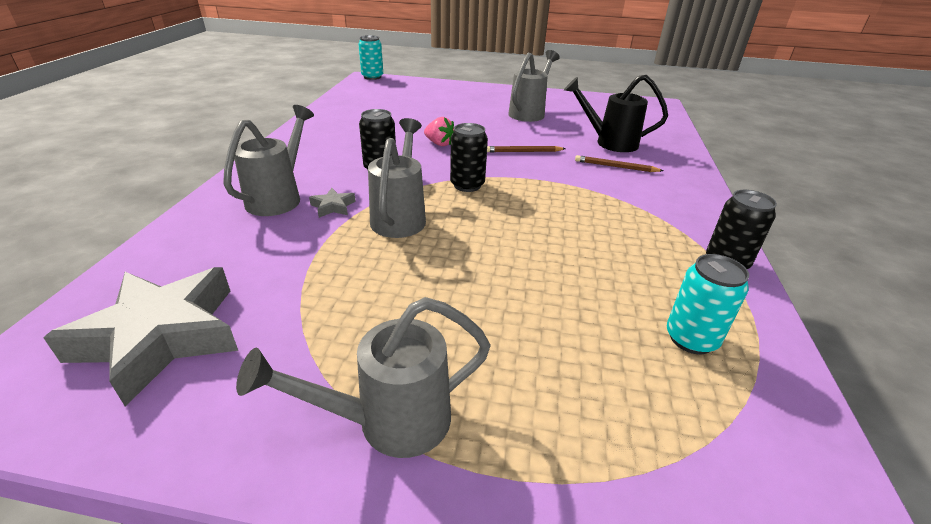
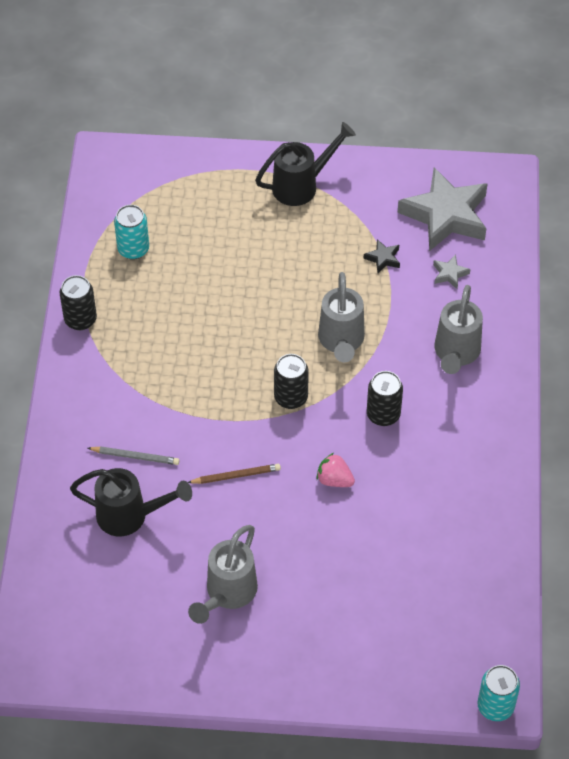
camera: 175 degrees right, 20 degrees up
grey watering can [236,297,491,458] -> black watering can [255,122,356,206]
grey star [309,188,356,218] -> grey star moved to [433,254,471,289]
brown pencil [575,155,663,172] -> grey pencil [88,447,179,465]
none -> black star [364,239,400,273]

